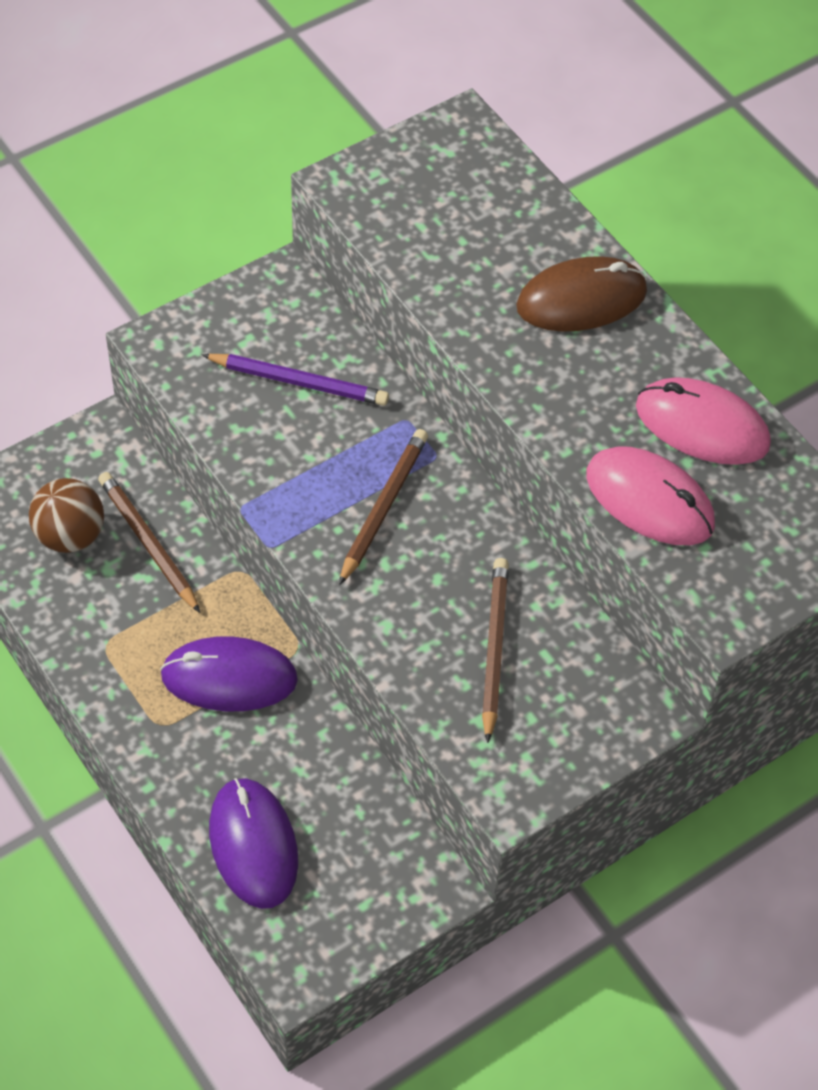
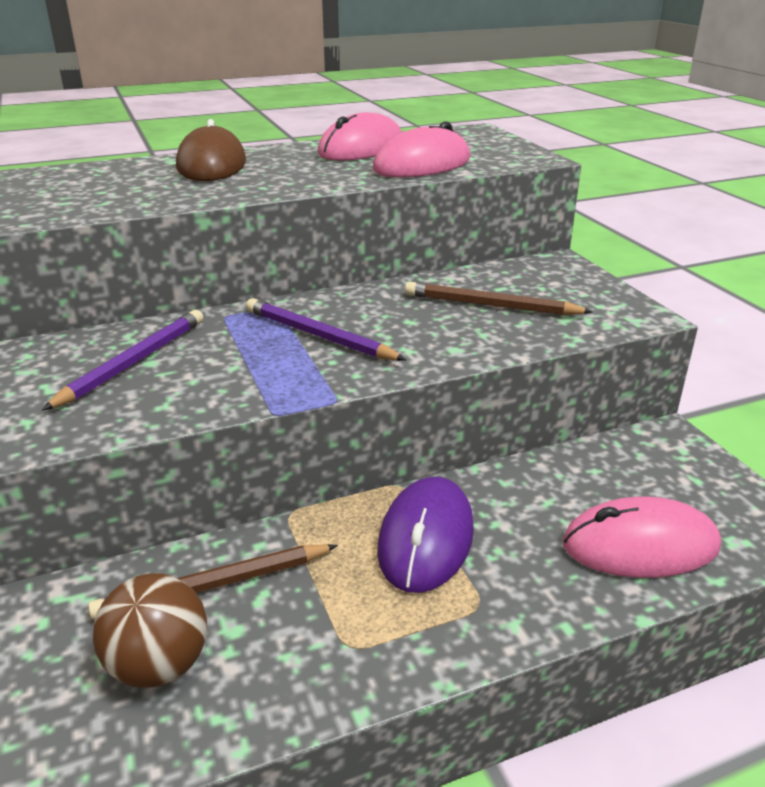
camera: 75 degrees left, 25 degrees down
purple mouse [209,778,298,909] -> pink mouse [563,497,721,578]
brown pencil [339,429,428,585] -> purple pencil [246,298,406,361]

